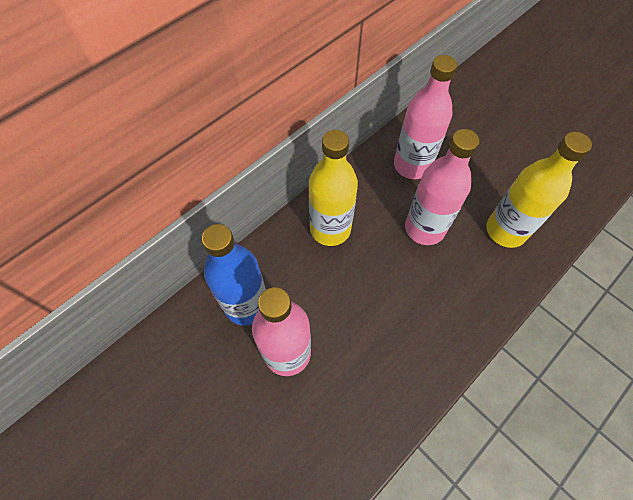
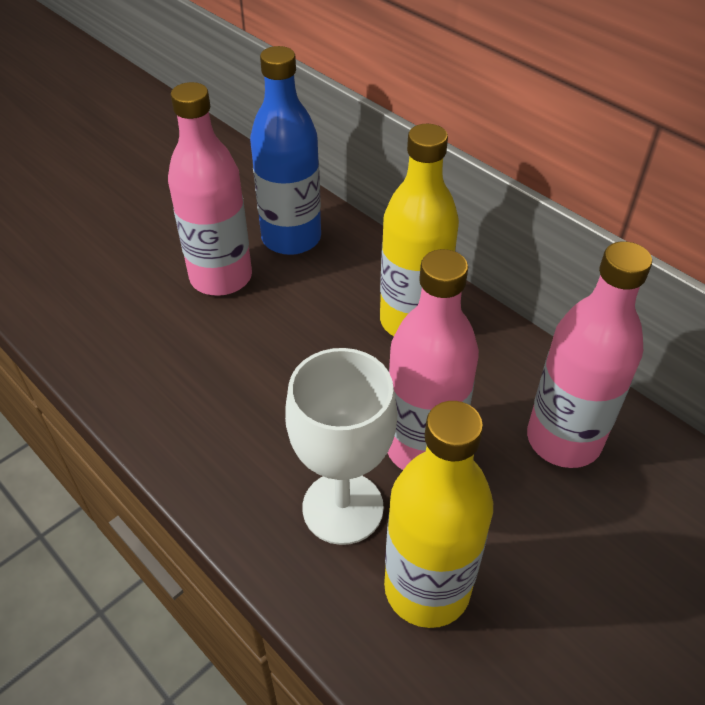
camera: 90 degrees right, 15 degrees down
none -> white goblet [285,348,397,545]

